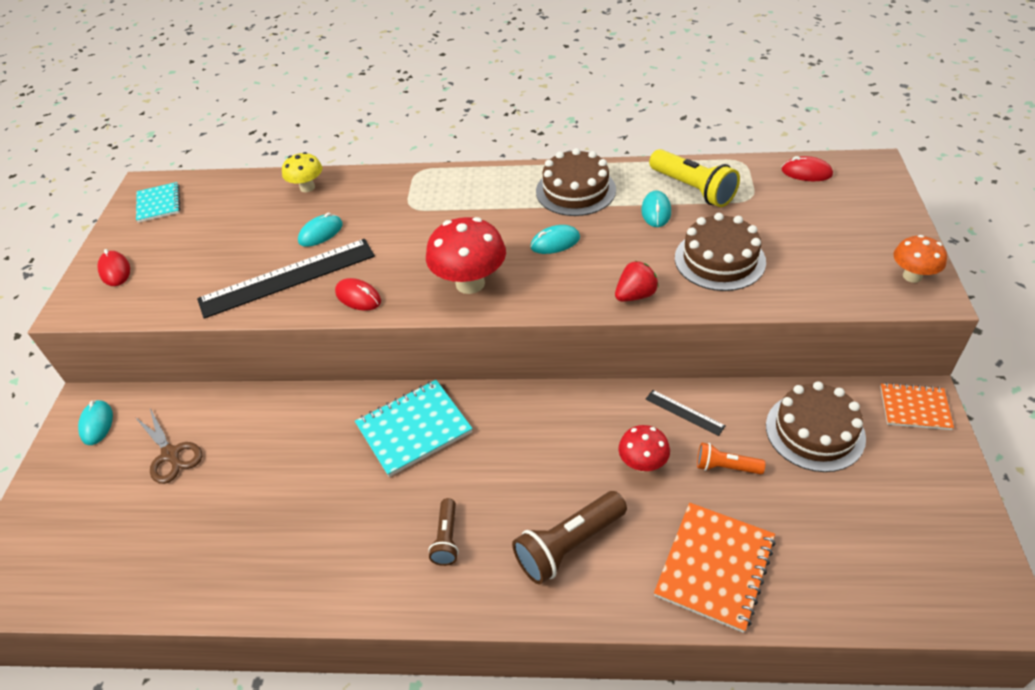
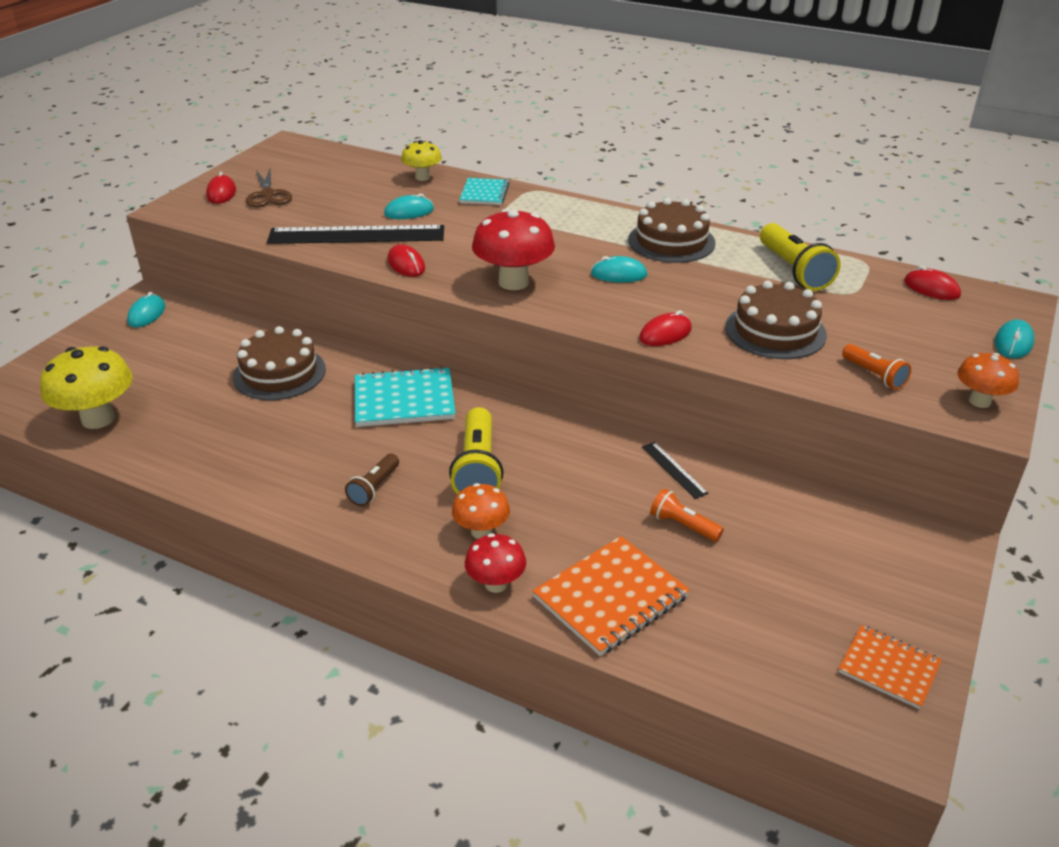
camera: 20 degrees right, 10 degrees down
brown scissors [135,408,202,484] -> brown scissors moved to [246,169,292,207]
turquoise notebook [136,182,180,223] -> turquoise notebook moved to [459,178,509,205]
brown flashlight [512,491,627,585] -> orange mushroom [452,483,510,539]
red strawberry [615,261,659,302] -> red mouse [639,311,692,346]
red mushroom [618,425,670,472] -> red mushroom moved to [465,533,526,593]
turquoise mouse [641,190,671,227] -> turquoise mouse moved to [994,319,1034,358]
brown cake [766,381,866,472] -> brown cake moved to [233,326,326,400]
orange notebook [880,383,954,430] -> orange notebook moved to [839,625,942,709]
none -> yellow mushroom [40,347,133,429]
none -> yellow flashlight [449,407,504,494]
none -> orange flashlight [842,344,911,390]

